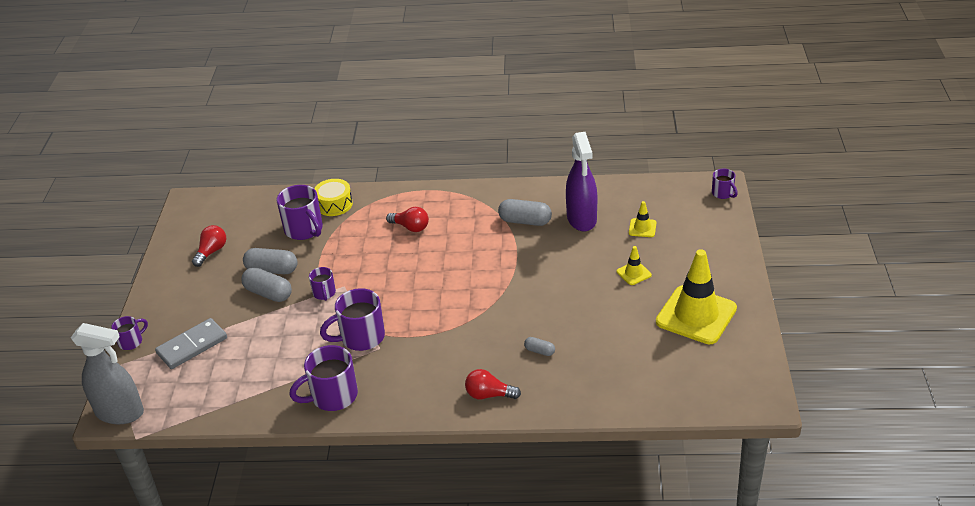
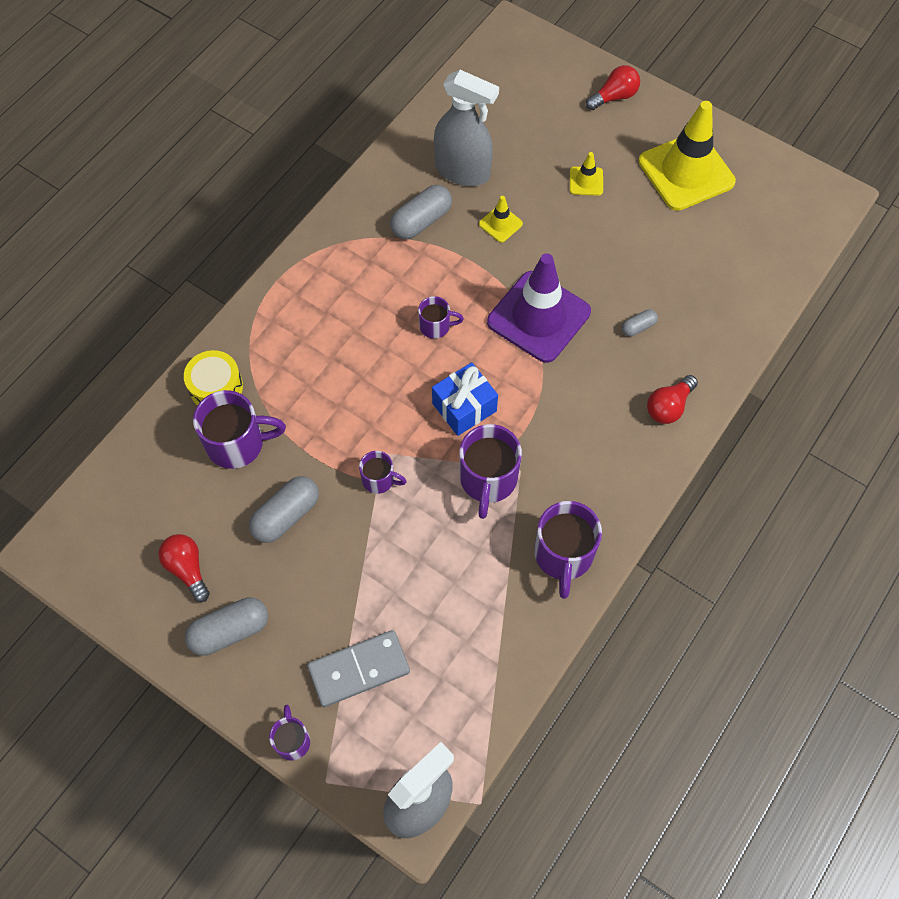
camera: 60 degrees left, 25 degrees up
grey domino [155,318,227,369] -> grey domino turned 75 degrees clockwise [307,630,410,707]
grey capsule [241,267,292,302] -> grey capsule moved to [185,597,268,656]
red light bulb [386,207,429,232] -> red light bulb moved to [586,65,640,110]
purple spray bottle [566,132,597,231] -> grey spray bottle [434,70,499,186]
yellow traffic cone [629,201,657,237] -> yellow traffic cone moved to [479,196,523,243]
purple mug [712,169,738,199] -> purple mug moved to [418,296,464,339]
none -> blue gift [432,362,498,436]
none -> purple traffic cone [487,253,591,363]

